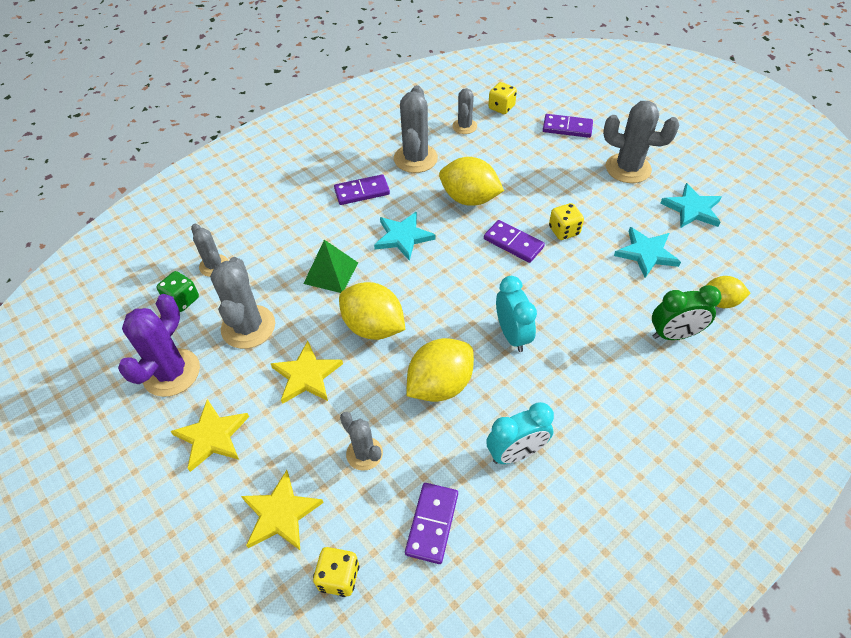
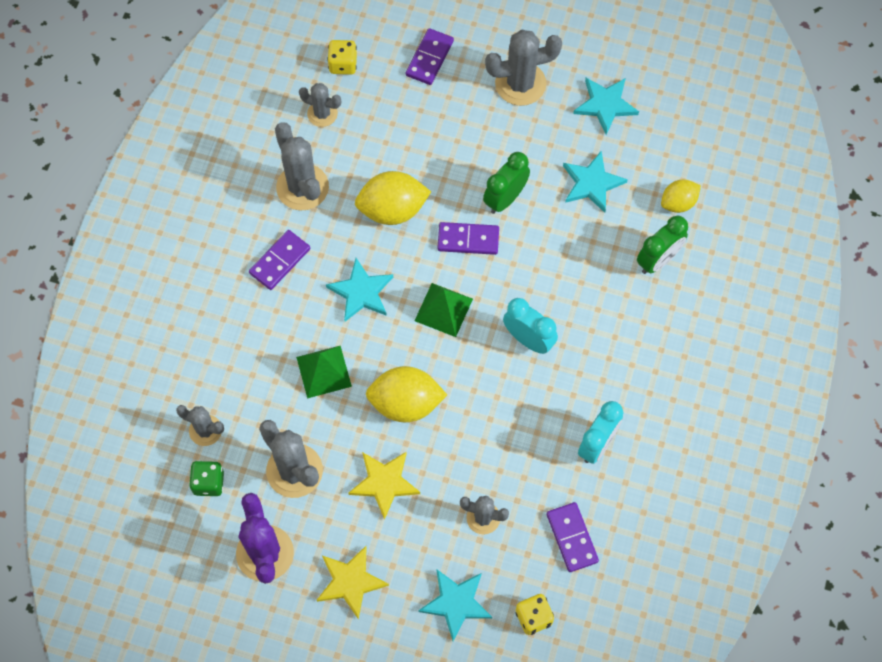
camera: 35 degrees left, 15 degrees up
yellow star [241,470,324,550] -> turquoise star [418,570,492,641]
yellow lemon [407,338,474,402] -> none
grey cactus [452,88,477,134] -> grey cactus turned 45 degrees counterclockwise [299,83,341,127]
purple domino [543,114,593,138] -> purple domino turned 45 degrees counterclockwise [406,28,454,85]
yellow dice [549,203,584,240] -> green clock [483,152,530,214]
none -> green pyramid [415,283,473,337]

